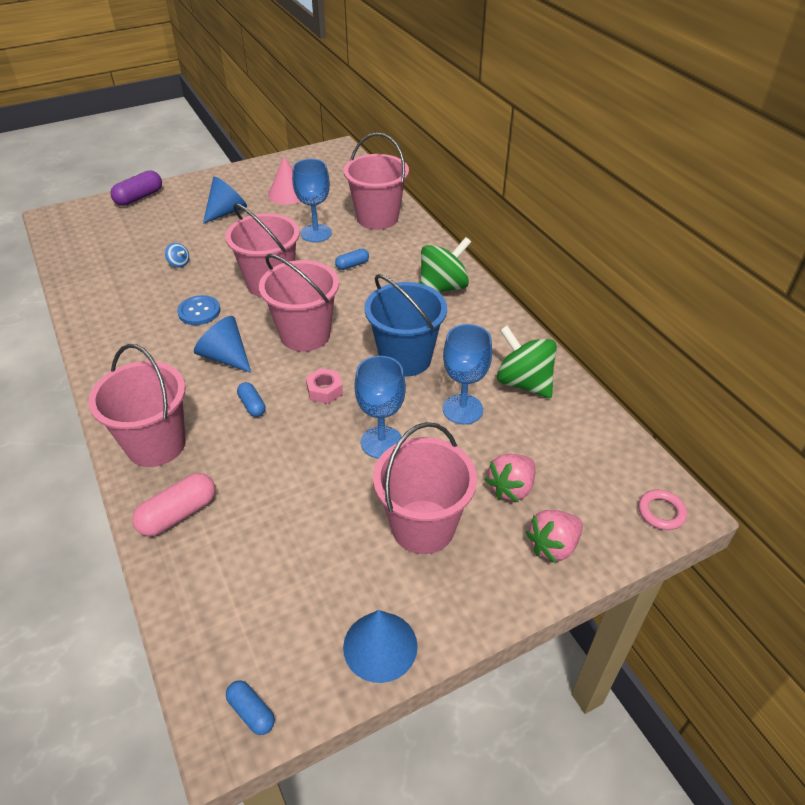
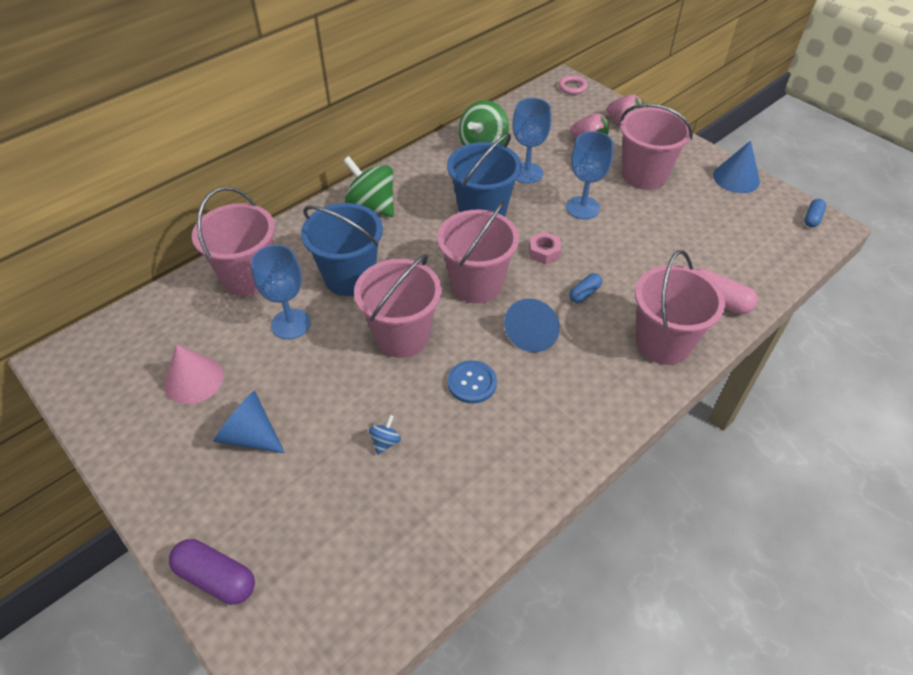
camera: 105 degrees left, 5 degrees up
blue capsule [335,249,369,270] -> blue bucket [301,203,383,296]

